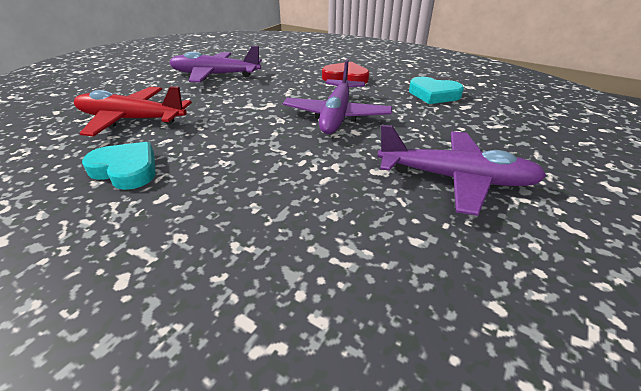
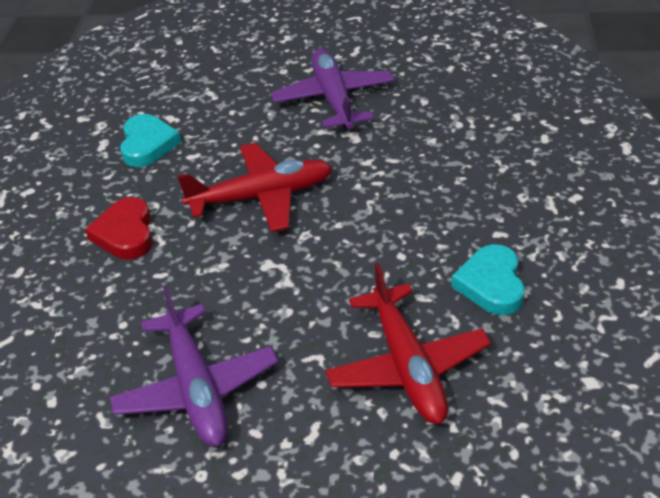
camera: 115 degrees left, 5 degrees up
purple plane [283,59,392,134] -> red plane [177,143,333,232]

